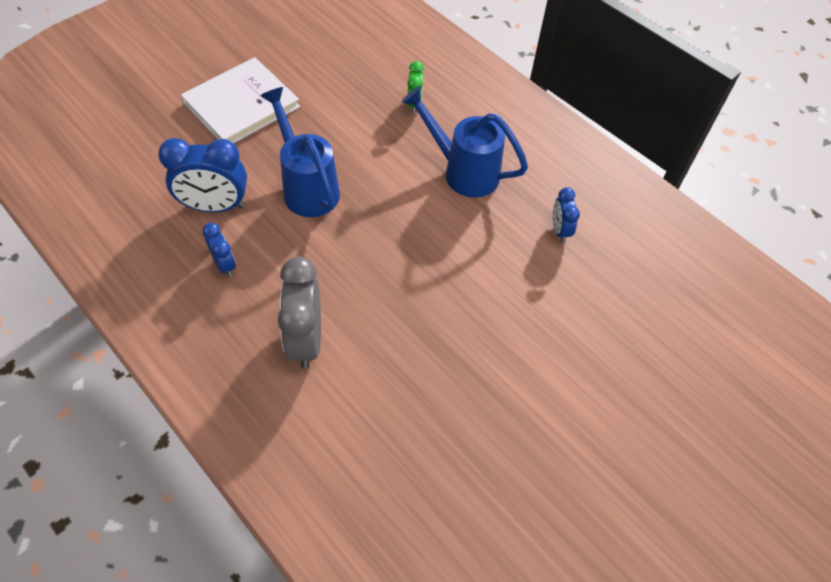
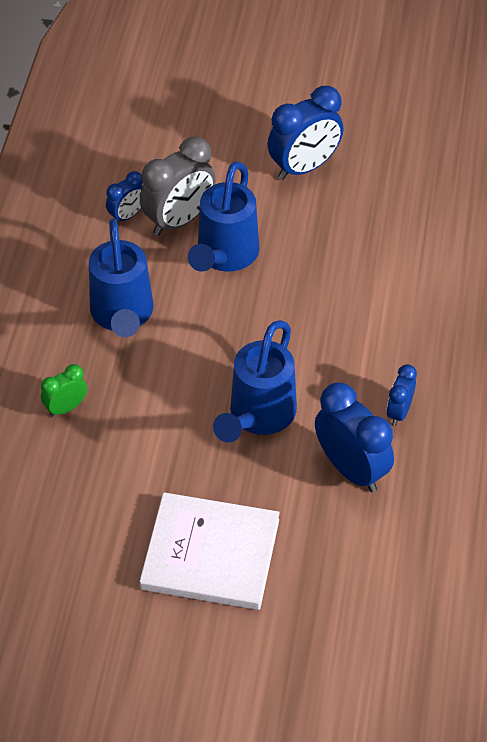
camera: 125 degrees left, 5 degrees down
grey clock [278,257,321,369] -> grey clock moved to [140,137,216,236]
none -> blue watering can [188,161,260,272]
none -> blue clock [268,86,343,180]

